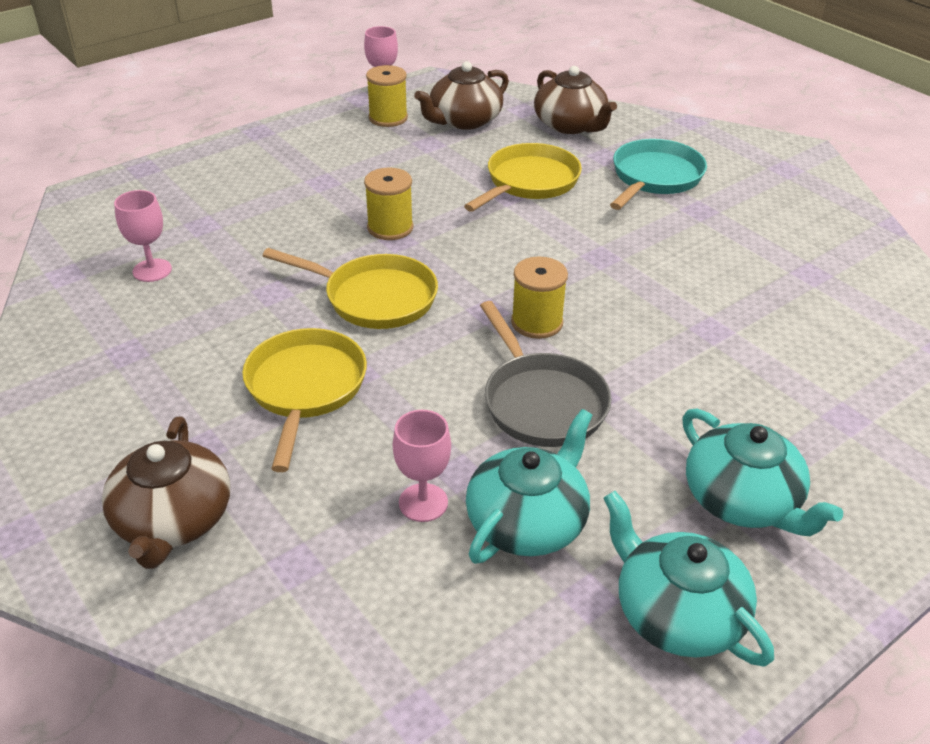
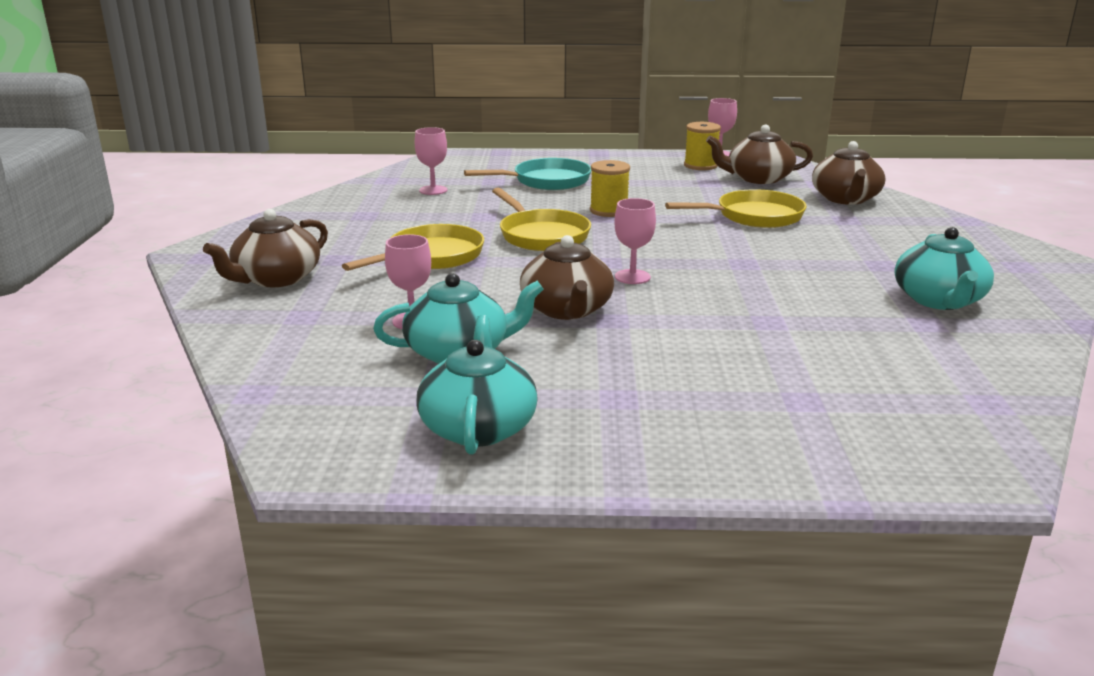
camera: 40 degrees right, 15 degrees down
grey pan [480,301,612,447] -> brown teapot [520,235,614,320]
yellow spool [511,257,568,339] -> pink goblet [614,198,656,284]
turquoise pan [610,139,707,210] -> turquoise pan moved to [464,158,591,190]
turquoise teapot [682,409,843,536] -> turquoise teapot moved to [895,227,994,310]

